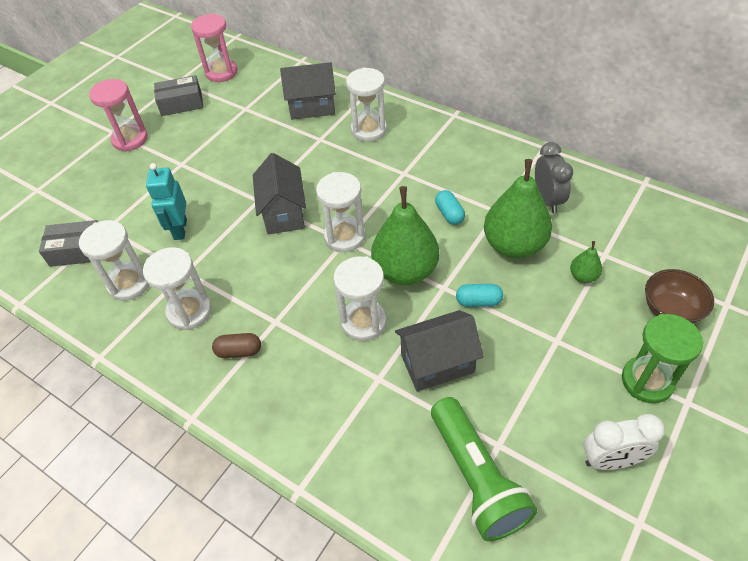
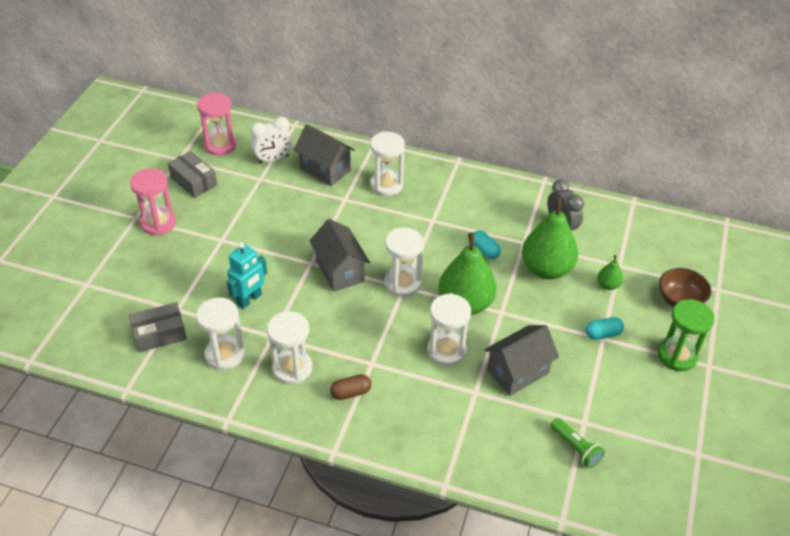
camera: 20 degrees left, 5 degrees down
turquoise robot [146,163,187,240] -> turquoise robot turned 120 degrees counterclockwise [227,242,267,309]
grey box [154,75,203,116] -> grey box turned 75 degrees clockwise [168,151,217,198]
grey house [280,62,336,120] -> grey house turned 60 degrees clockwise [294,124,355,186]
green flashlight [431,397,537,541] -> green flashlight [551,418,605,468], size x0.54
turquoise capsule [456,284,503,307] -> turquoise capsule moved to [586,317,624,340]
white clock [583,414,665,470] -> white clock moved to [250,117,292,164]

